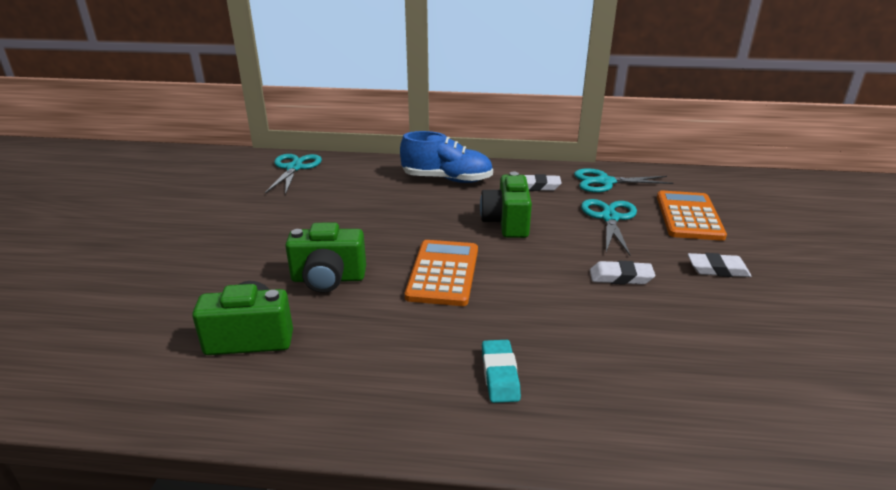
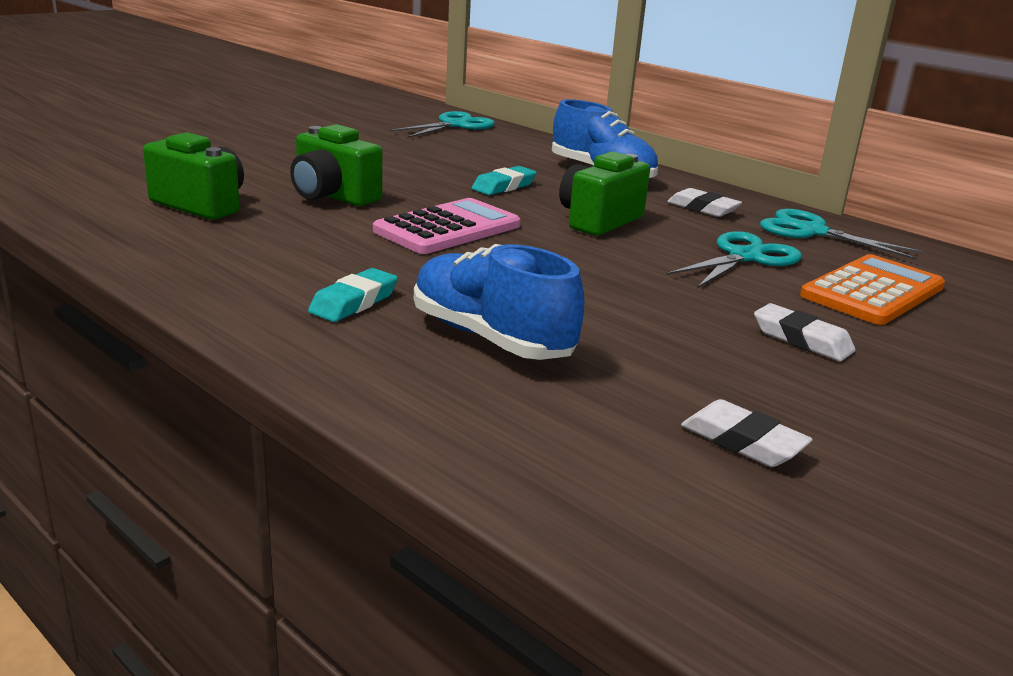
camera: 35 degrees right, 5 degrees down
orange calculator [405,240,478,306] -> pink calculator [373,198,520,254]
white eraser [590,261,655,285] -> white eraser moved to [681,399,813,467]
none -> blue shoe [414,244,584,360]
none -> turquoise eraser [472,166,537,195]

